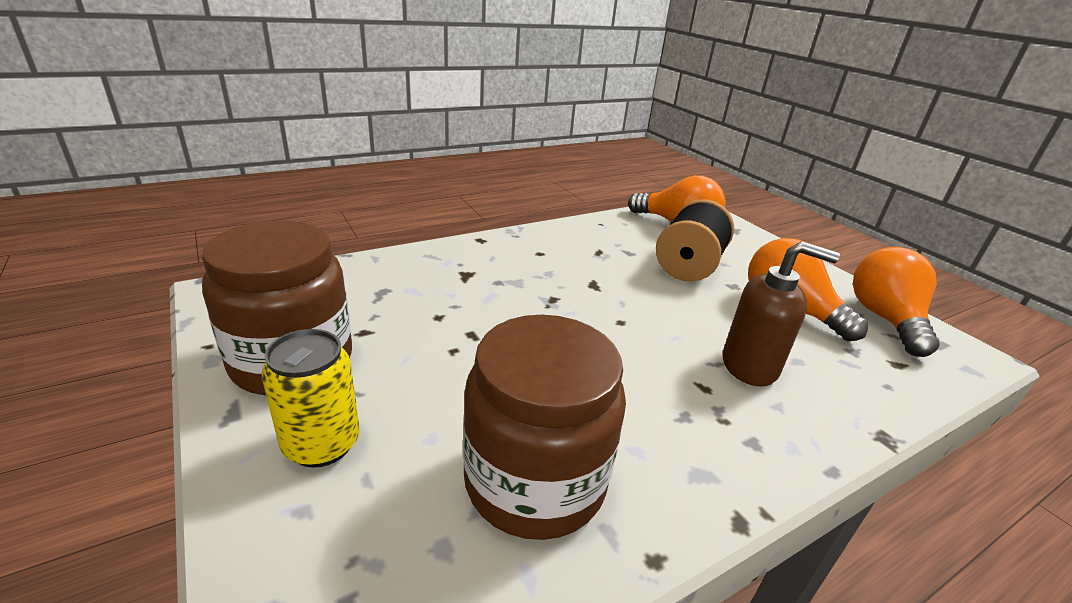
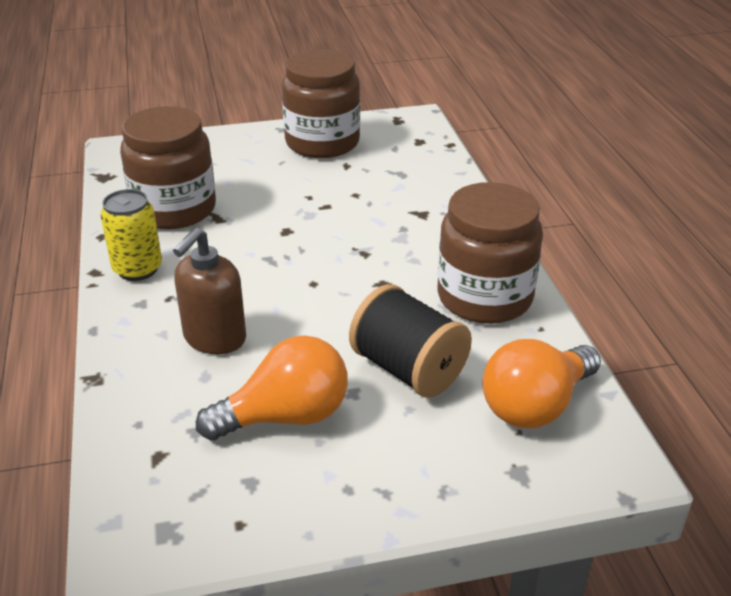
camera: 110 degrees right, 5 degrees up
yellow can [262,329,360,468] -> yellow can moved to [100,189,162,281]
orange light bulb [853,247,939,357] -> none
none -> brown jar [438,182,543,324]

